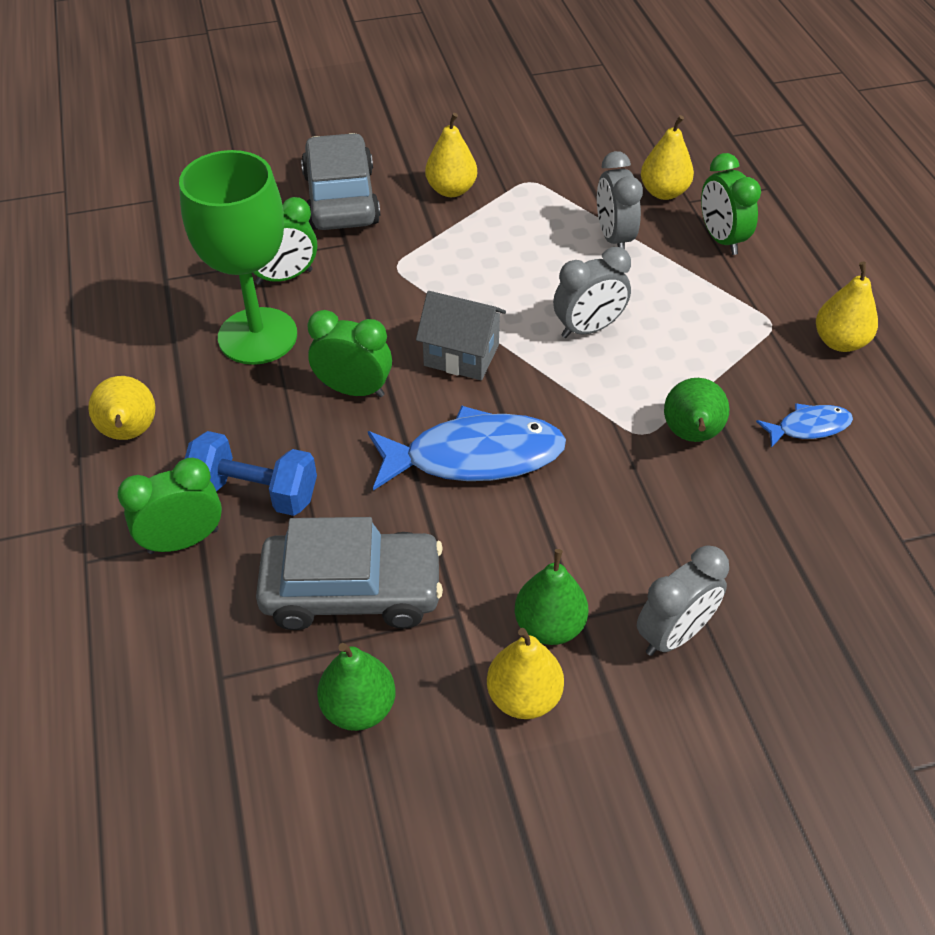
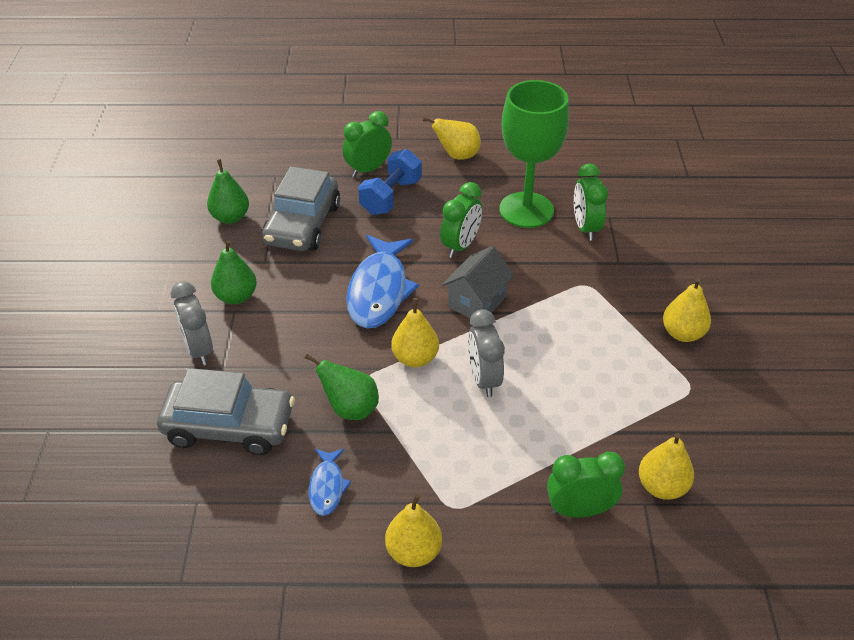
camera: 105 degrees right, 5 degrees down
green clock [117,458,222,554] -> green clock turned 120 degrees counterclockwise [343,111,392,177]
grey car [301,133,380,230] -> grey car moved to [157,368,295,455]
yellow pear [487,628,564,719] -> yellow pear moved to [391,298,439,367]
grey clock [597,151,643,249] -> none

